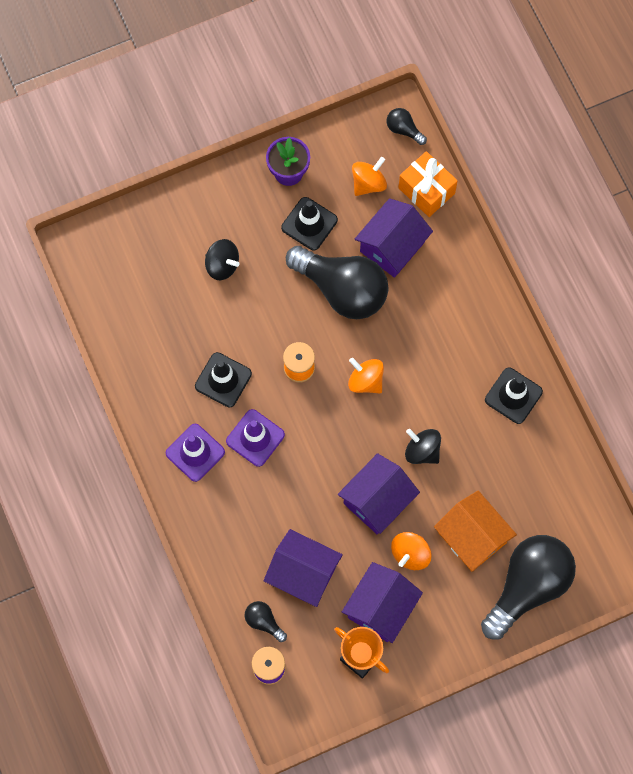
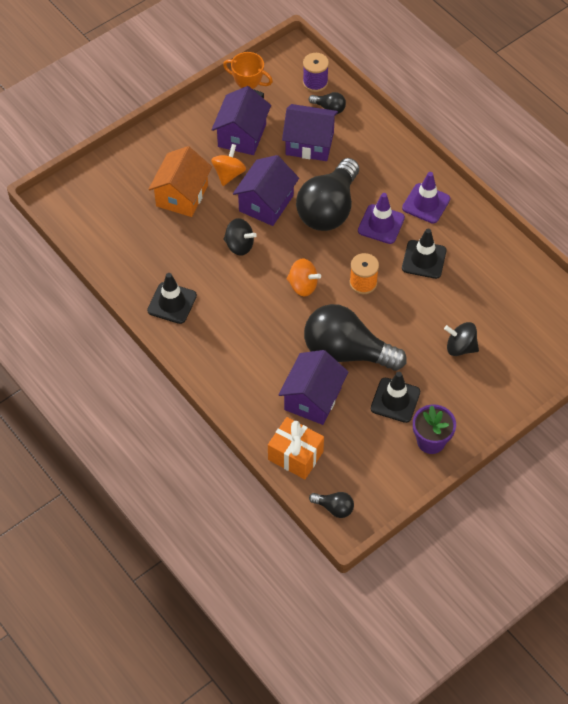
camera: 165 degrees right, 15 degrees down
orange spinning top [352,157,387,196] -> none
orange house [434,491,517,572] -> orange house turned 75 degrees clockwise [148,146,212,217]
black light bulb [481,535,576,640] -> black light bulb moved to [296,158,359,231]

